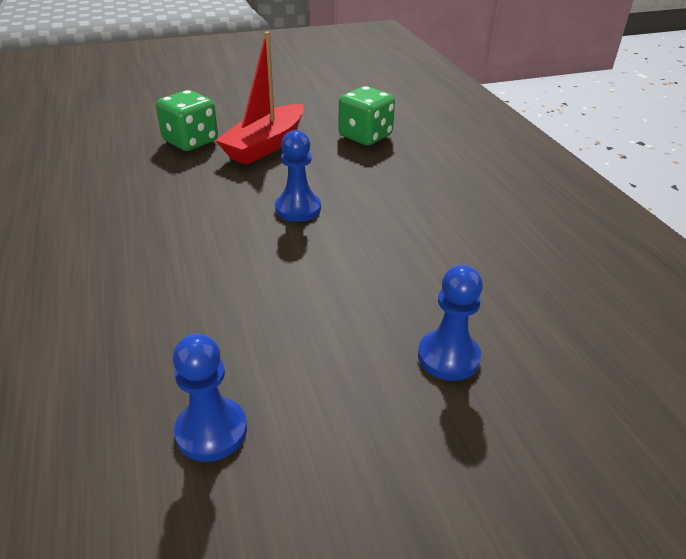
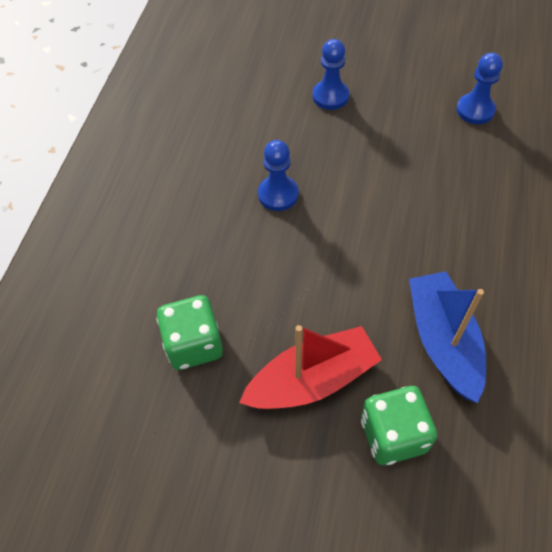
camera: 145 degrees left, 20 degrees up
blue pawn [275,130,321,222] -> blue pawn moved to [258,140,298,211]
none -> blue boat [409,271,486,403]

